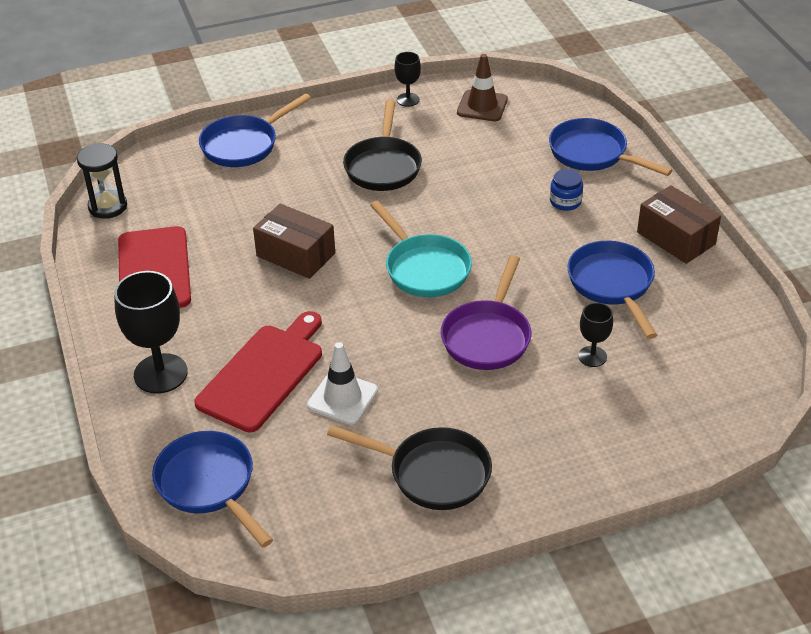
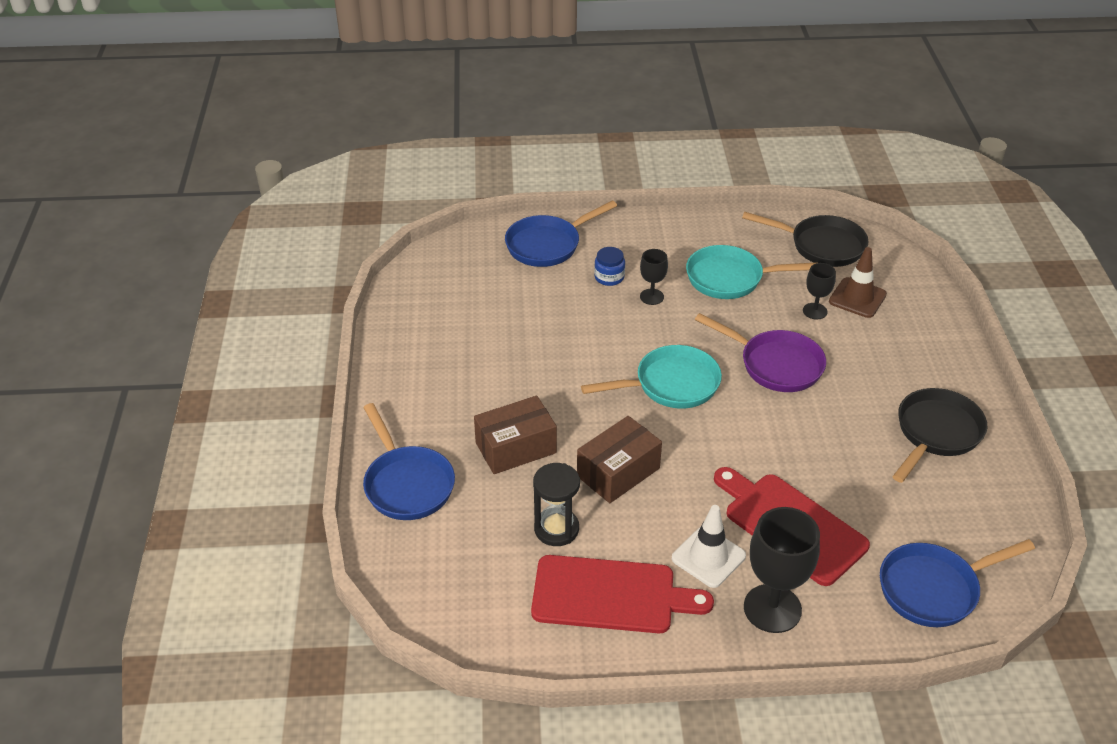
camera: 75 degrees left, 0 degrees up
black hourglass [77,143,127,219] -> black hourglass moved to [533,463,580,546]
white traffic cone [307,342,378,425] -> white traffic cone moved to [672,505,746,588]
black pan [343,99,422,191] -> black pan moved to [742,212,869,267]
black goblet [394,52,421,107] -> black goblet moved to [640,249,668,305]
brown traffic cone [457,54,508,121] -> brown traffic cone moved to [829,247,887,318]
blue pan [567,241,657,339] -> turquoise pan [686,245,818,299]
brown box [637,185,721,264] -> brown box moved to [474,396,557,474]

